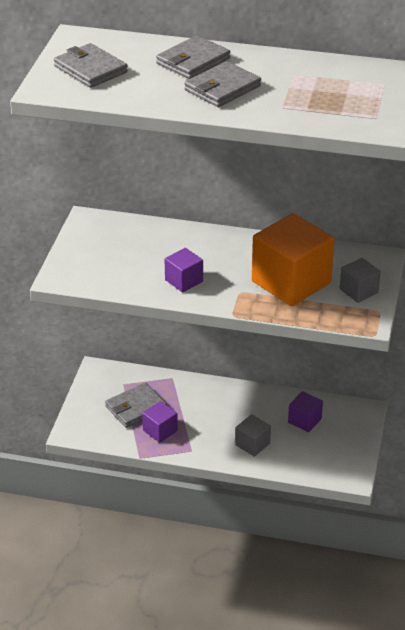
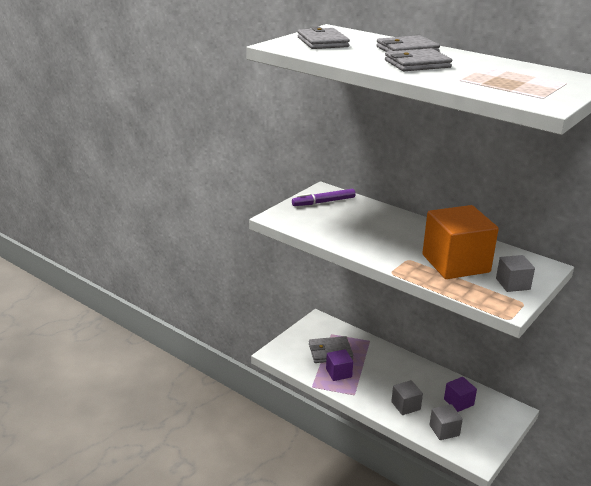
camera: 25 degrees right, 10 degrees down
purple cube [165,248,203,292] -> none
none -> purple marker [292,189,356,206]
none -> grey cube [429,404,463,440]

